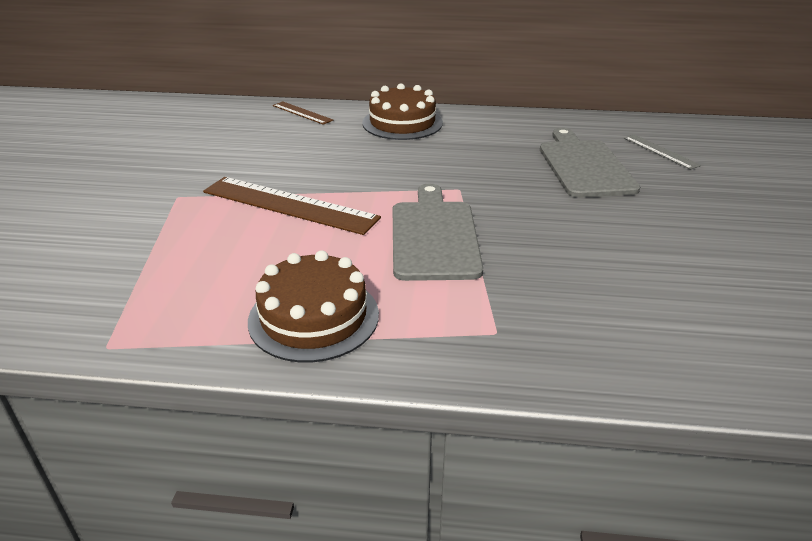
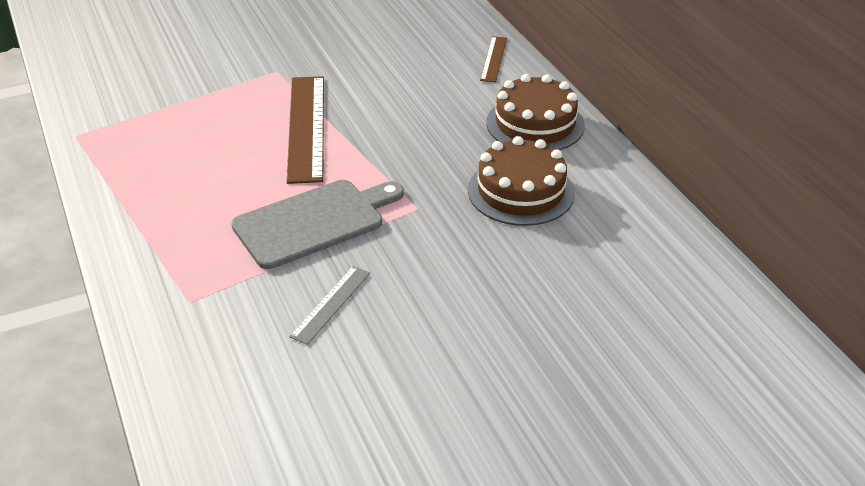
camera: 60 degrees right, 5 degrees up
brown cake [248,250,379,362] -> brown cake moved to [468,136,575,226]
grey cutting board [540,128,640,198] -> none
grey ruler [624,134,701,170] -> grey ruler moved to [289,266,370,345]

